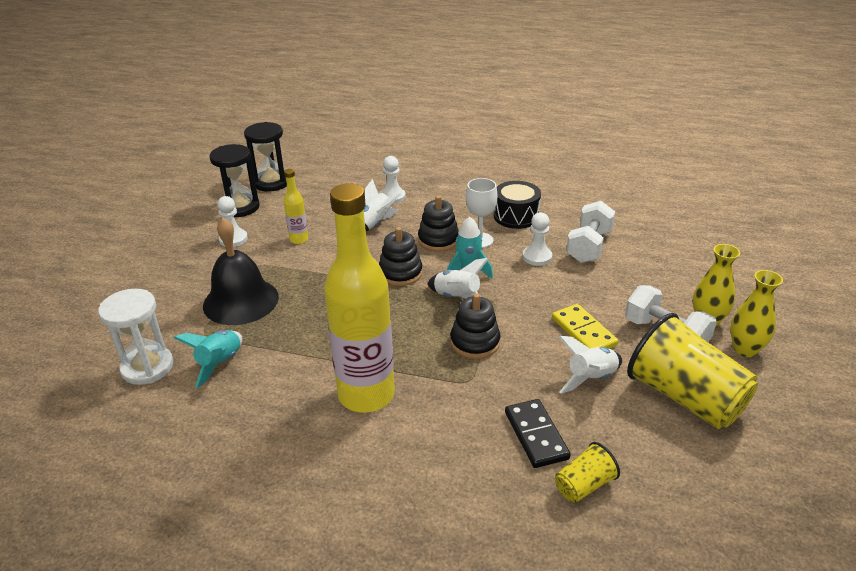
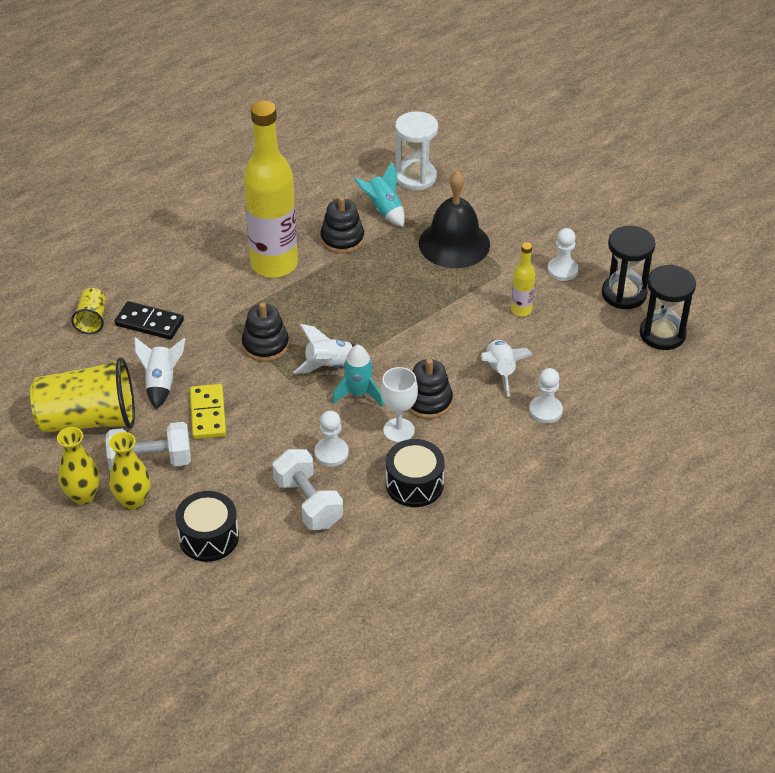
camera: 125 degrees right, 10 degrees up
black stacking toy [379,227,423,286] -> black stacking toy moved to [320,197,364,254]
yellow domino [552,304,618,349] -> yellow domino turned 75 degrees clockwise [190,384,226,439]
none -> black drum [175,491,239,562]

